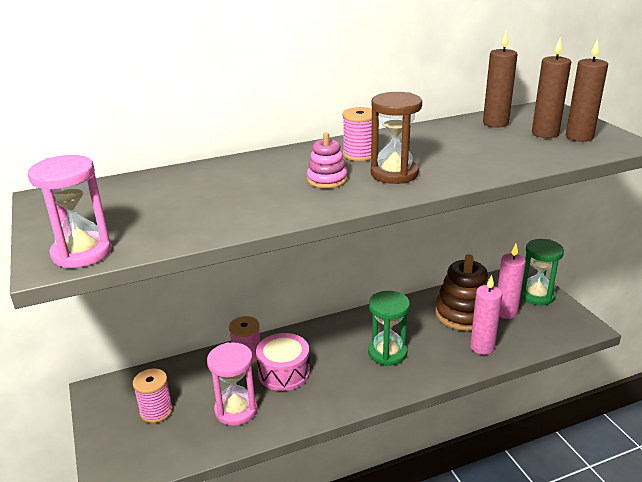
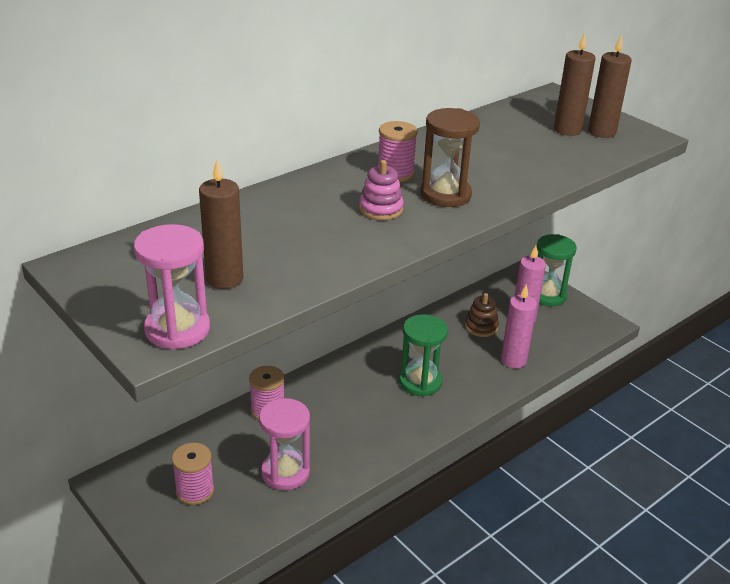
camera: 20 degrees left, 5 degrees up
pink drum [256,333,310,391] -> none
brown stacking toy [435,254,488,331] -> brown stacking toy [465,293,499,337], size x0.54
brown candle [483,30,518,128] -> brown candle moved to [199,159,243,289]

